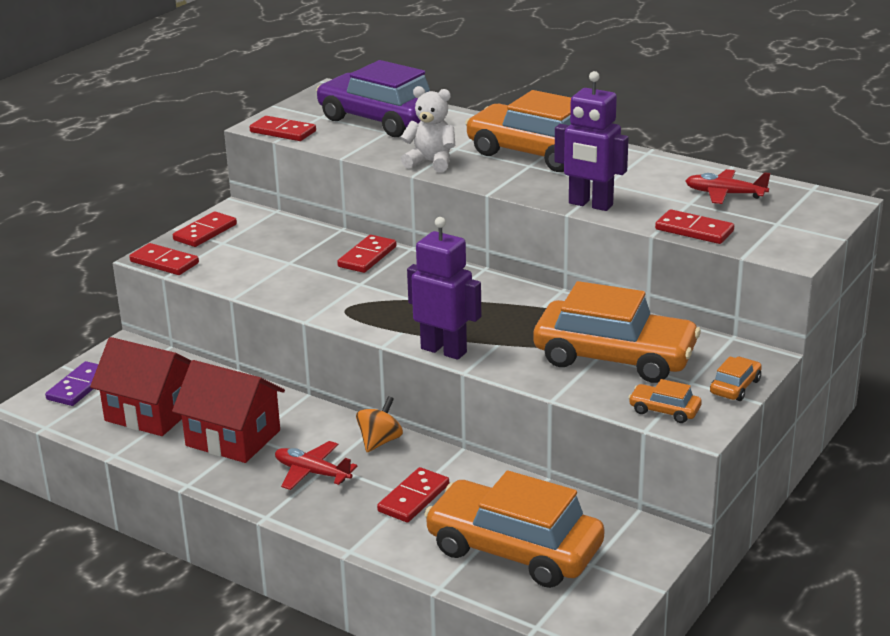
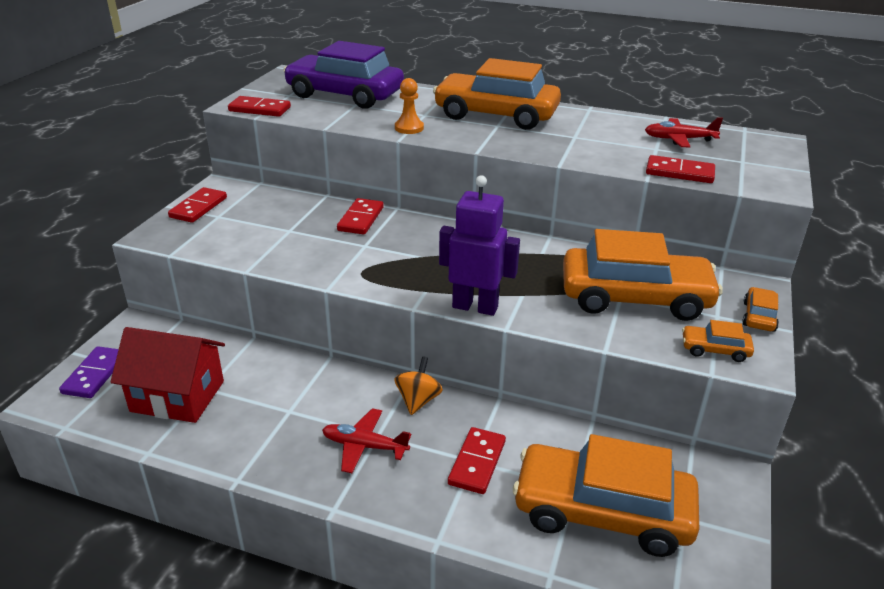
camera: 15 degrees left, 5 degrees up
red domino [129,243,199,275] -> none
red house [172,360,285,463] -> none
white teddy bear [400,86,455,172] -> orange pawn [395,78,424,134]
purple robot [554,71,629,211] -> none

